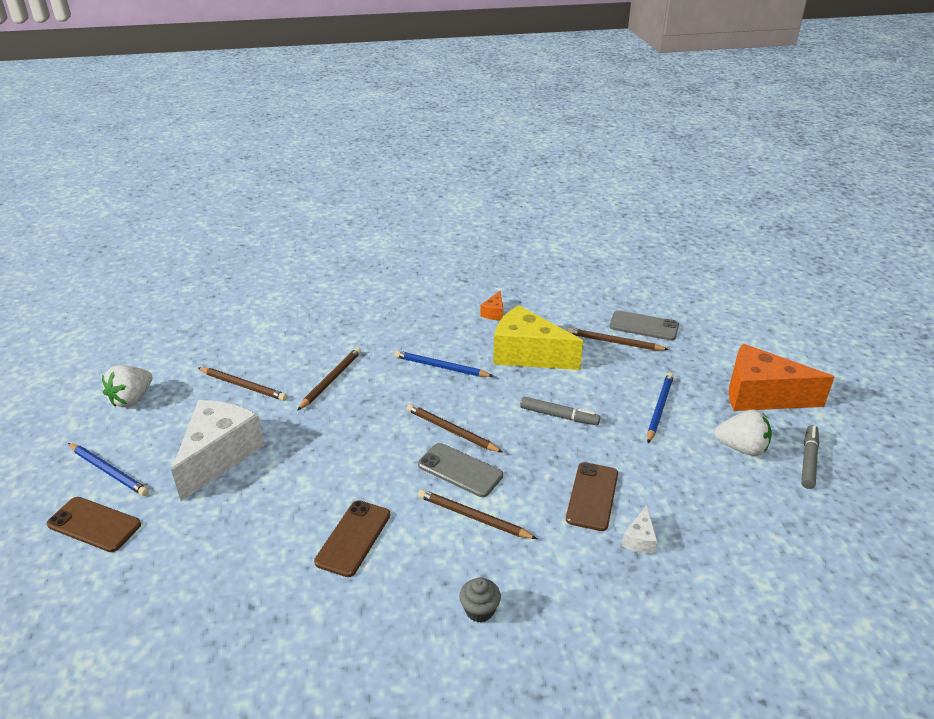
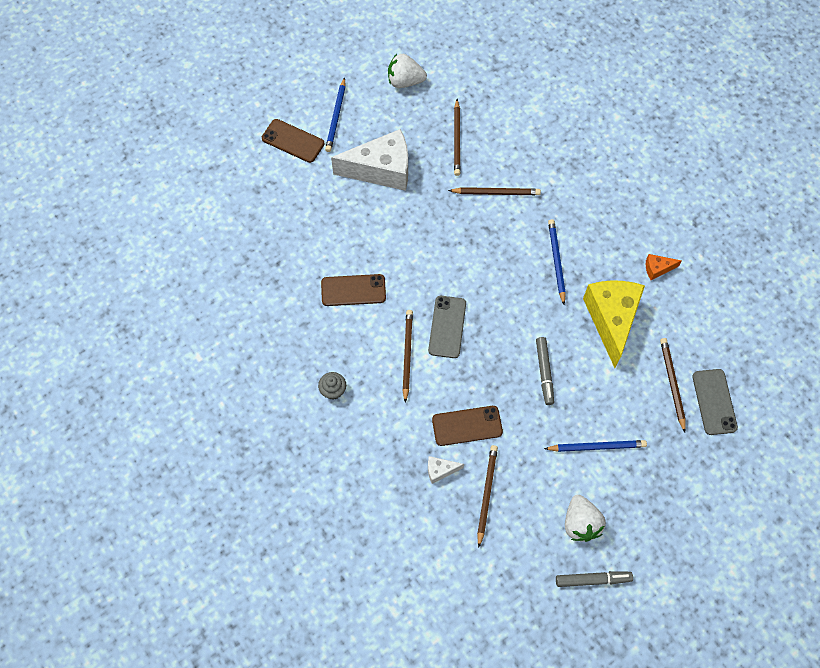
camera: 65 degrees right, 30 degrees up
brown phone [47,497,141,552] -> brown phone turned 60 degrees counterclockwise [262,119,324,163]
brown pencil [406,404,503,453] -> brown pencil moved to [477,445,498,547]
orange cheese [729,344,834,411] -> none

